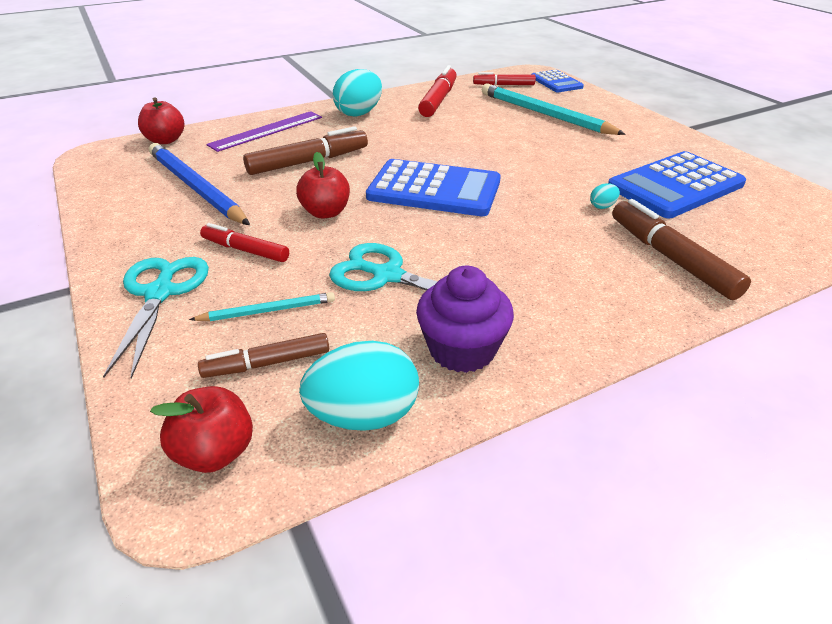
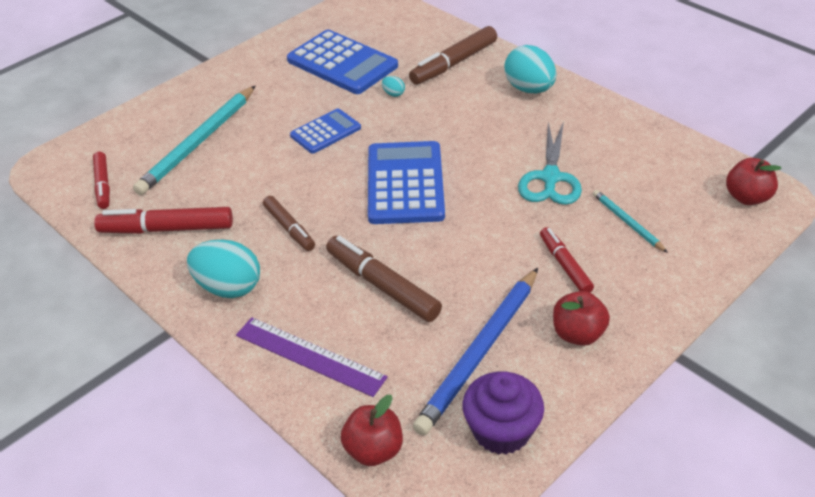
camera: 105 degrees left, 5 degrees up
turquoise scissors [103,257,209,379] -> none
brown marker [198,333,329,378] -> brown marker moved to [263,196,315,251]
red marker [200,223,289,262] -> red marker turned 150 degrees clockwise [540,227,594,292]
red apple [296,152,350,218] -> red apple moved to [553,291,610,346]
turquoise egg [299,341,419,431] -> turquoise egg moved to [504,45,556,94]
purple cupcake [416,266,514,373] -> purple cupcake moved to [462,372,544,455]
blue calculator [531,70,584,92] -> blue calculator moved to [290,108,361,154]

